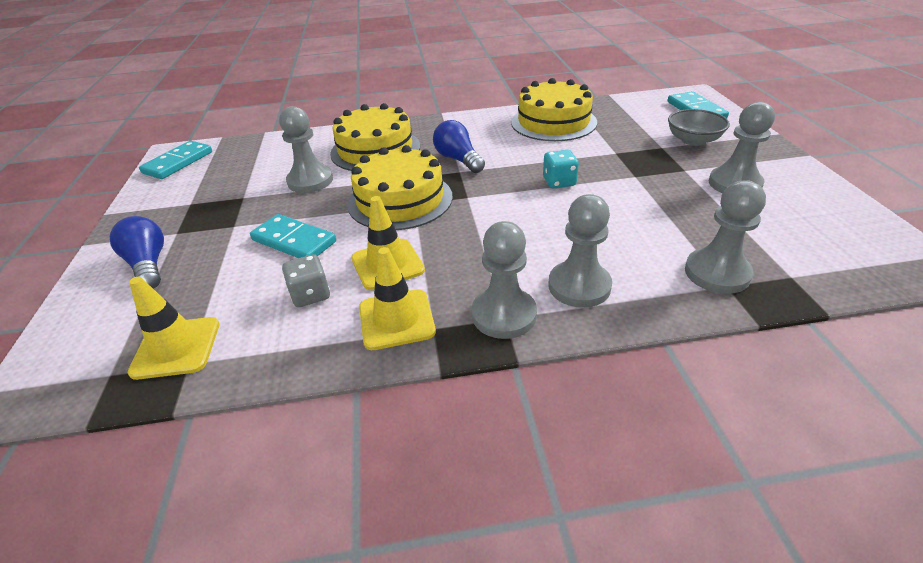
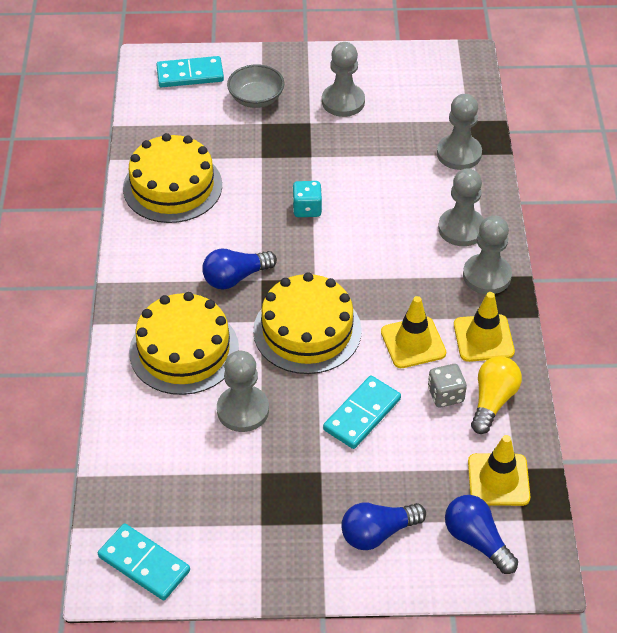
camera: 85 degrees left, 10 degrees up
none -> blue light bulb [445,495,518,574]
none -> yellow light bulb [471,356,522,434]

